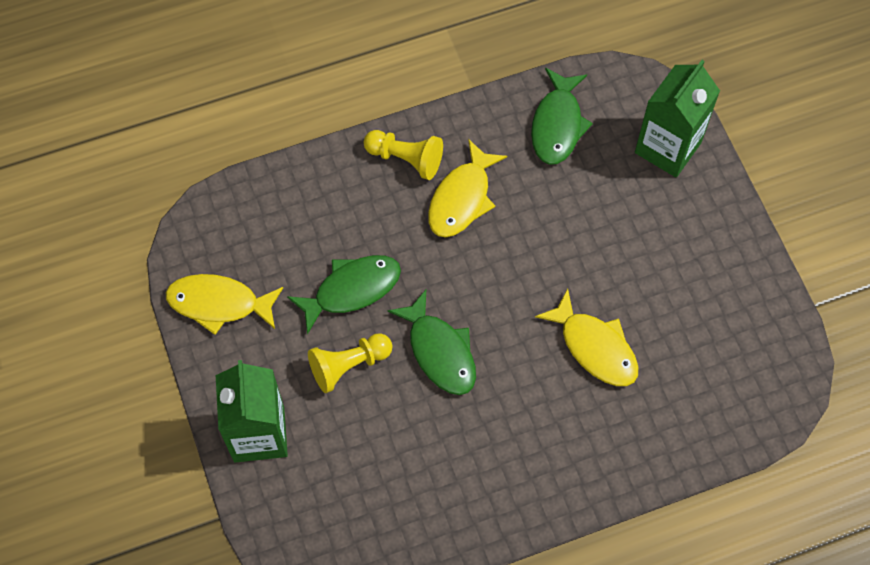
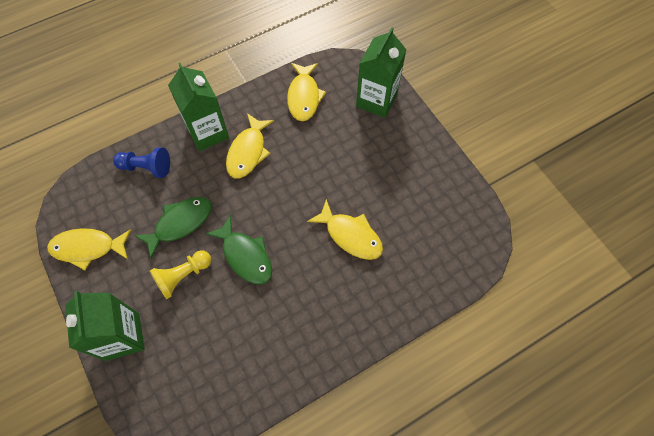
camera: 10 degrees left, 0 degrees up
yellow pawn [364,130,443,180] -> green carton [168,63,229,151]
green fish [531,68,593,165] -> yellow fish [287,63,326,121]
none -> blue pawn [113,147,170,178]

